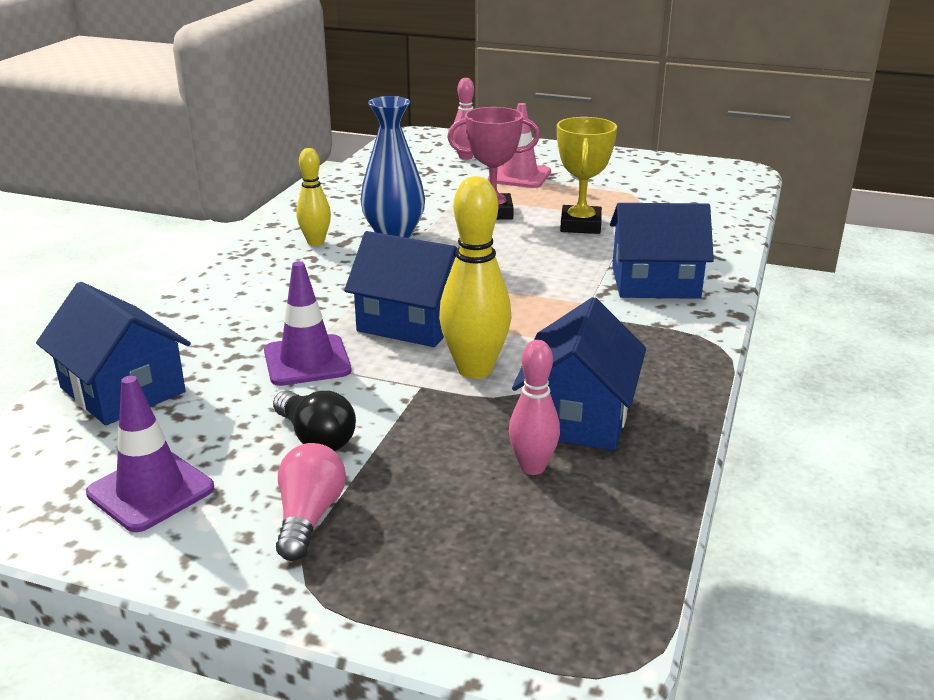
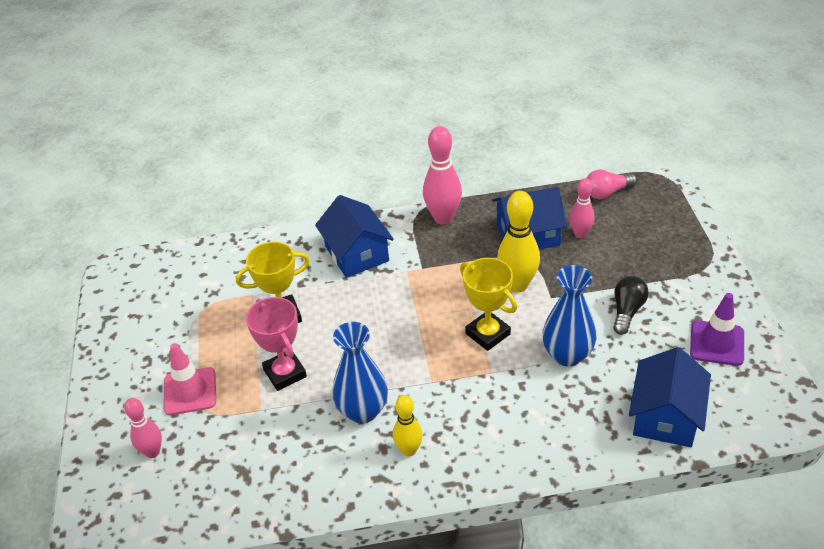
camera: 115 degrees left, 15 degrees up
purple traffic cone [264,261,352,386] -> blue vase [542,265,597,367]
pink light bulb [276,443,346,561] -> pink light bulb moved to [587,169,637,199]
blue house [344,231,457,347] -> yellow trophy [460,258,517,351]
none -> pink bowling pin [423,126,462,225]

